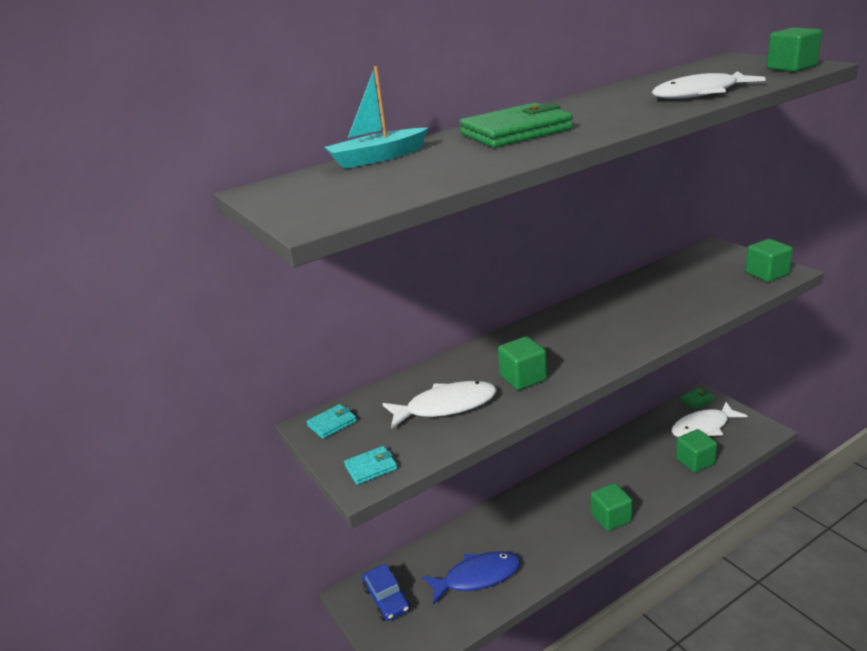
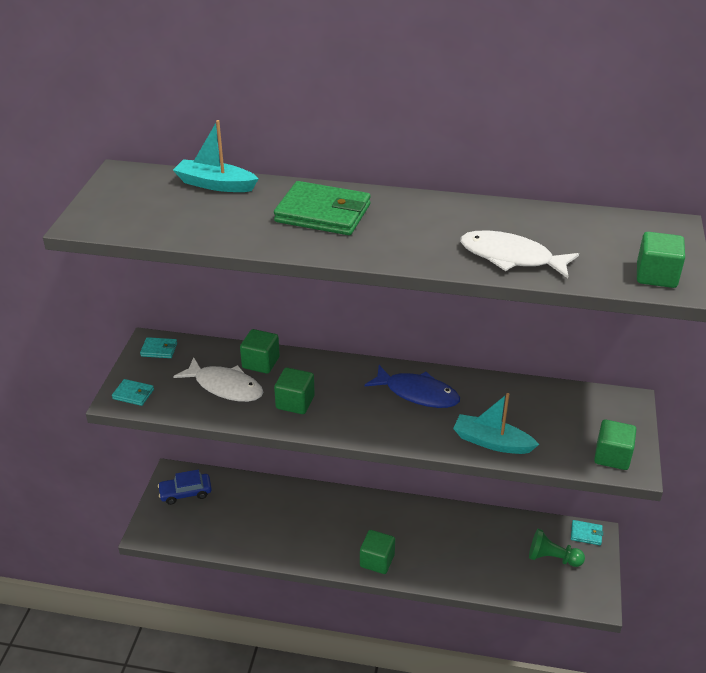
camera: 40 degrees right, 10 degrees up
blue car [362,564,410,621] -> blue car turned 60 degrees clockwise [158,470,212,505]
blue fish [422,551,520,605] -> blue fish moved to [364,365,460,408]
white fish [671,402,747,437] -> green pawn [529,529,585,567]
green cube [676,429,717,473] -> green cube moved to [240,329,280,374]
green wallet [680,388,714,410] -> turquoise wallet [571,520,603,545]
none -> turquoise boat [453,393,539,454]

